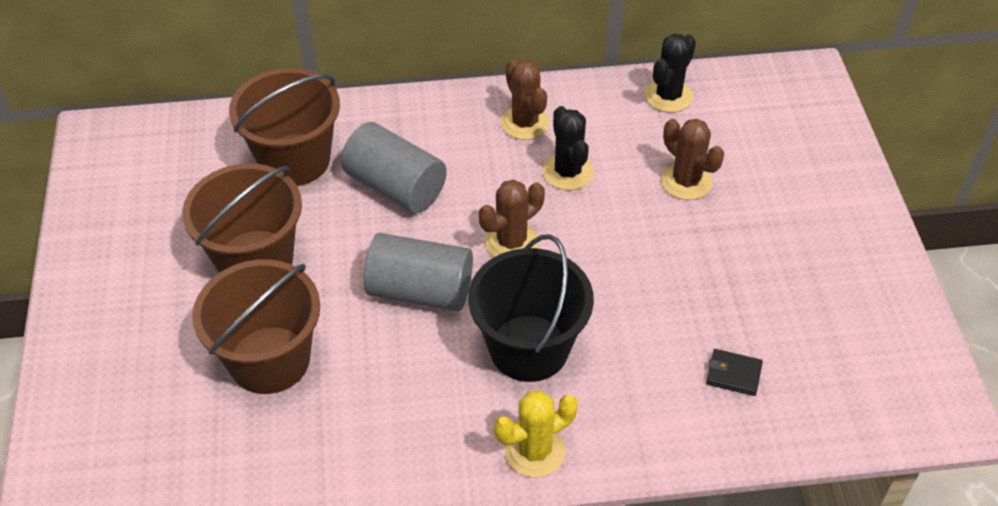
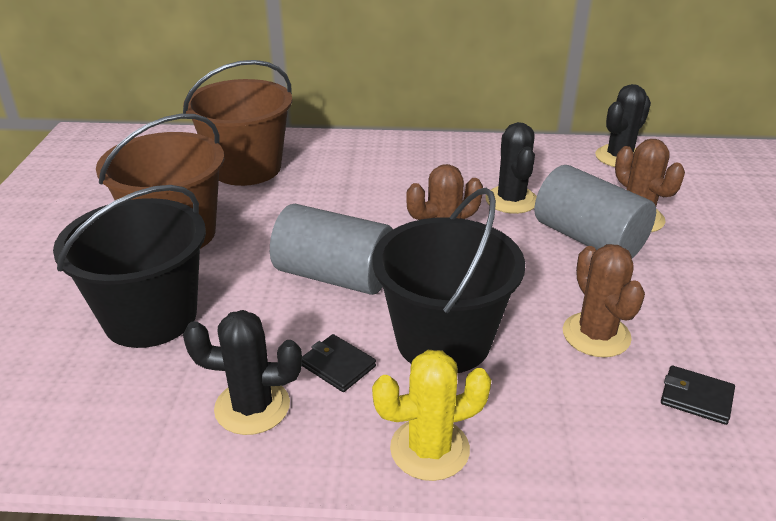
camera: 10 degrees right, 15 degrees down
brown bucket [192,259,320,394] -> black bucket [53,185,206,348]
grey cylinder [341,122,447,213] -> grey cylinder moved to [534,165,656,258]
brown cactus [501,59,550,140] -> brown cactus moved to [563,244,645,357]
none -> black cactus [183,310,302,435]
none -> black wallet [302,334,376,392]

